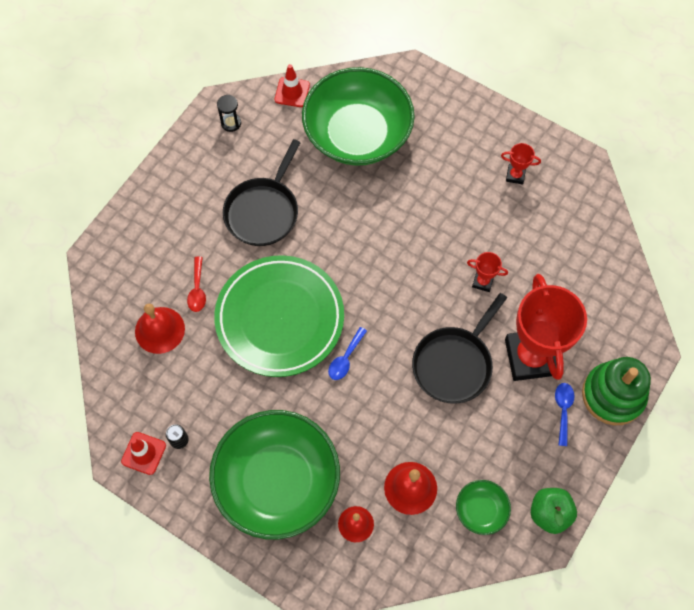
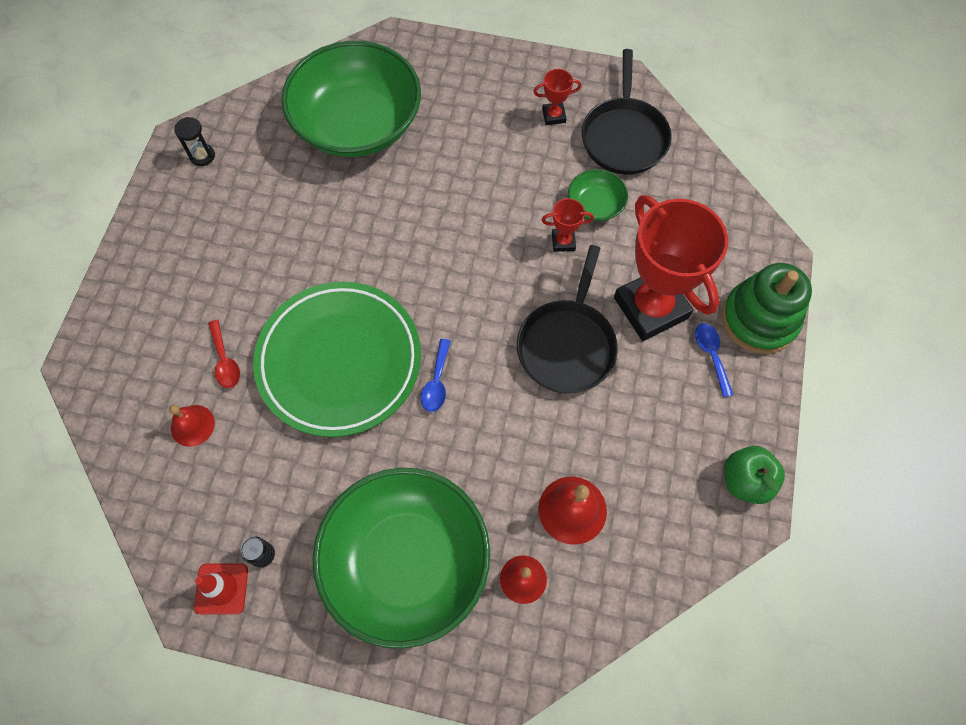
camera: 20 degrees left, 0 degrees up
red bell [135,304,185,354] -> red bell [169,405,215,447], size x0.67
black pan [223,139,301,246] -> black pan moved to [582,49,672,175]
red traffic cone [275,64,310,107] -> none
green bowl [456,480,511,535] -> green bowl moved to [568,169,628,222]

